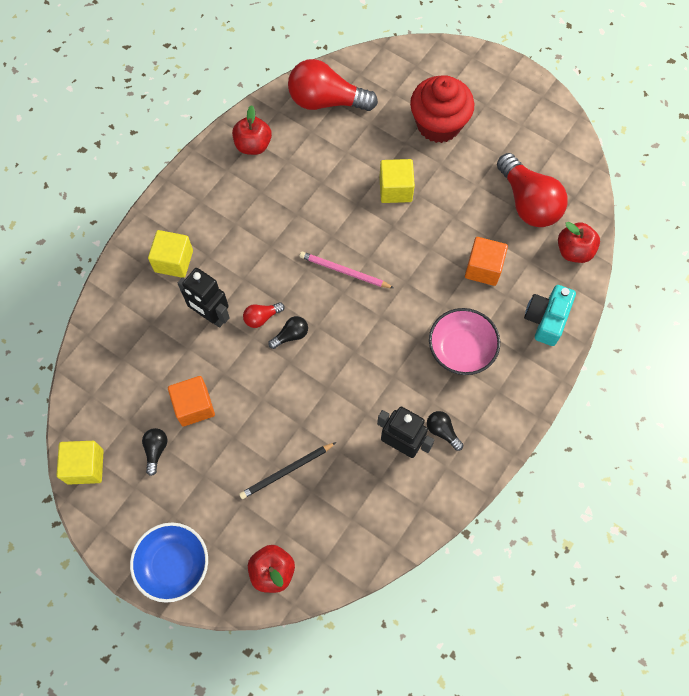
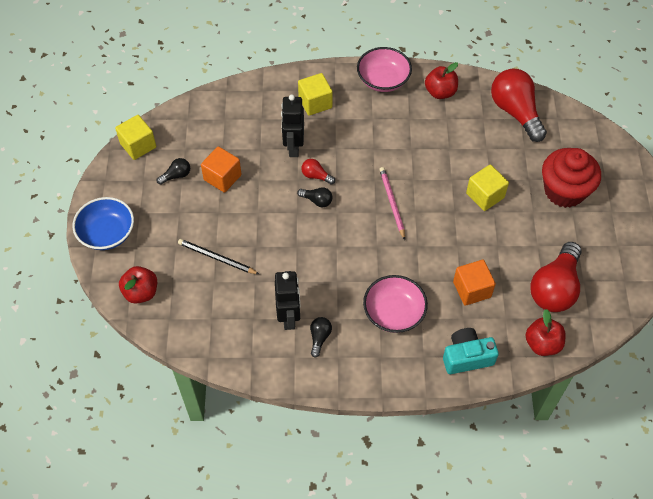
camera: 55 degrees right, 10 degrees down
none -> pink bowl [357,47,412,92]

